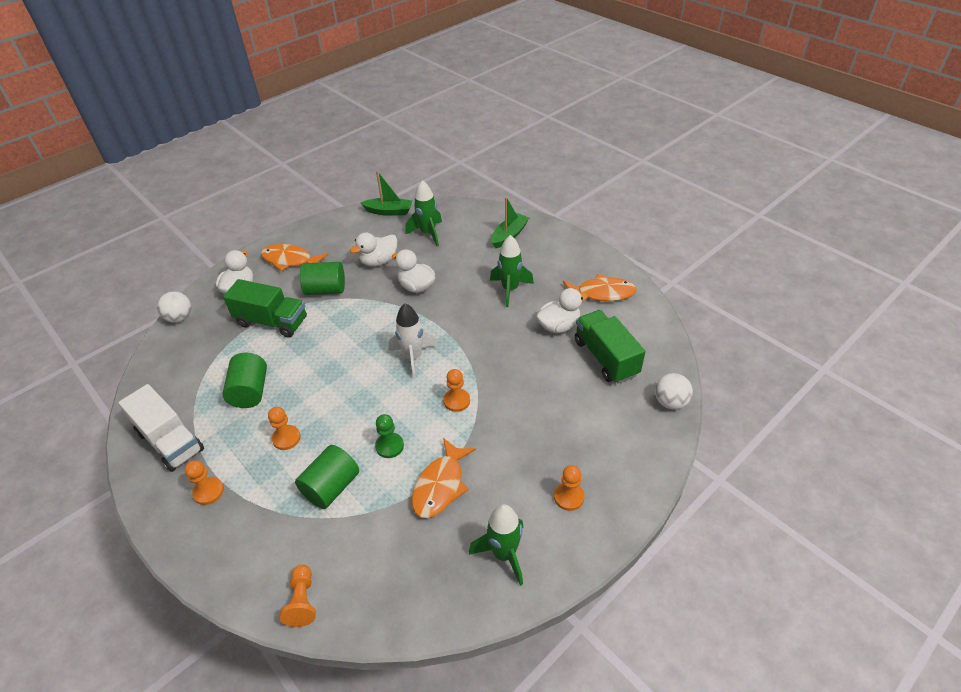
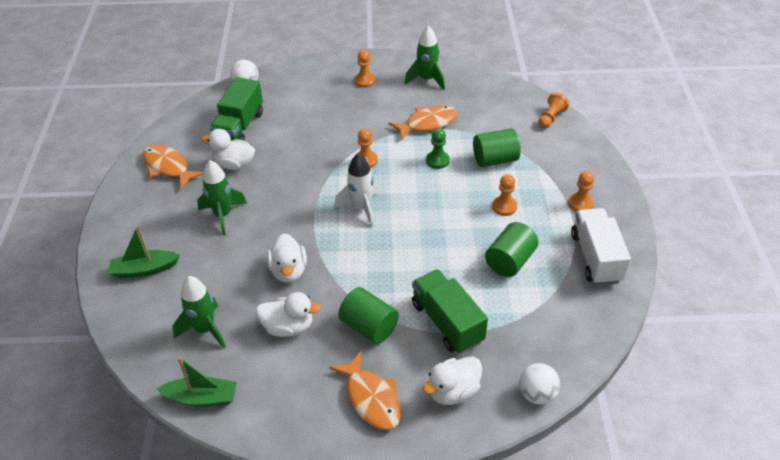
camera: 140 degrees left, 0 degrees up
green boat [361,171,413,216] -> green boat turned 135 degrees clockwise [157,357,237,406]

